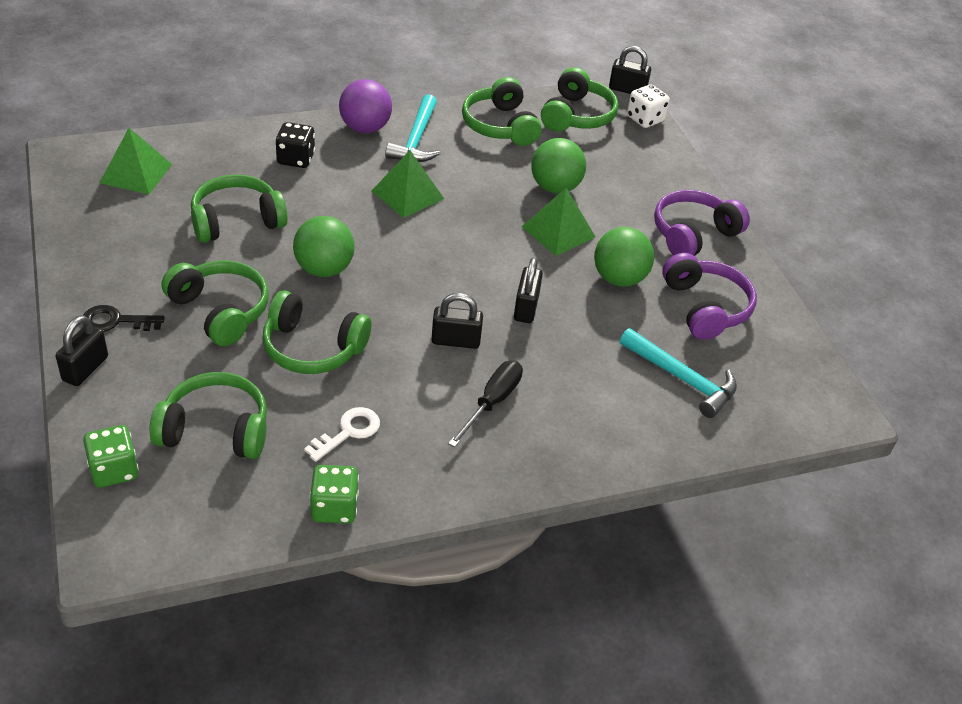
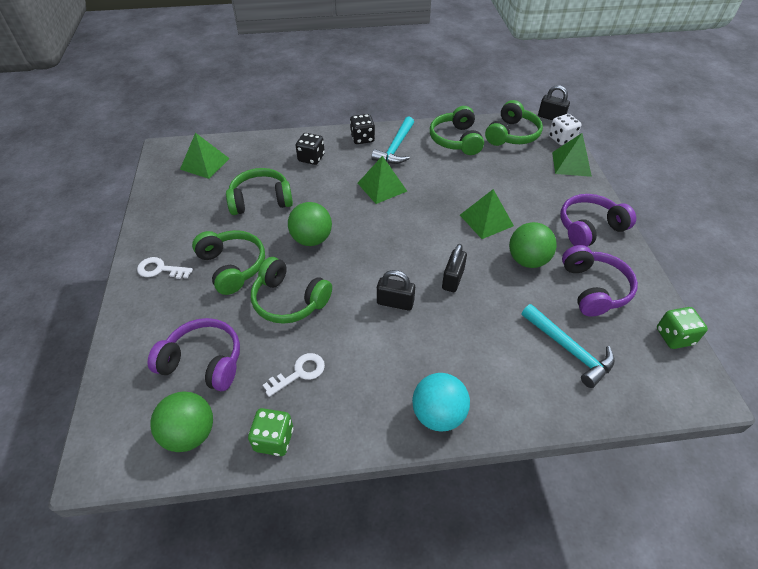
camera: 15 degrees right, 5 degrees up
black padlock [56,315,108,386] -> none
black key [83,305,165,332] -> white key [137,257,193,279]
green dice [83,425,139,488] -> green dice moved to [657,307,708,349]
green headphones [149,372,267,459] -> purple headphones [148,318,240,391]
purple ball [339,79,392,133] -> black dice [350,114,375,144]
black screwdriver [448,361,523,447] -> none
green ball [531,138,586,194] -> green ball moved to [150,391,213,452]
none -> turquoise ball [412,373,470,431]
none -> green pyramid [552,133,592,177]

